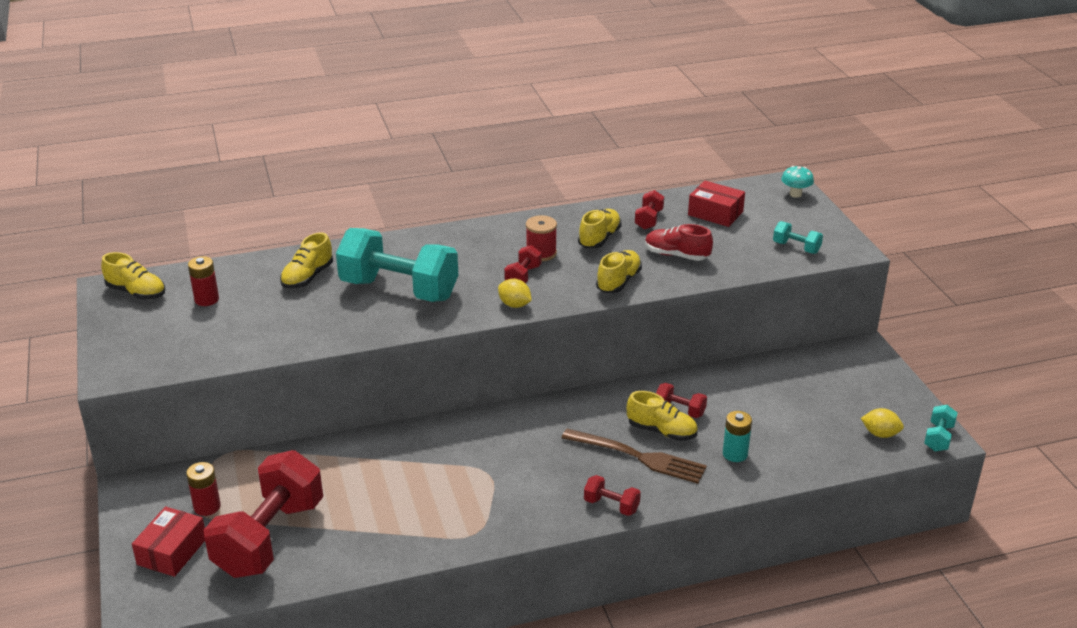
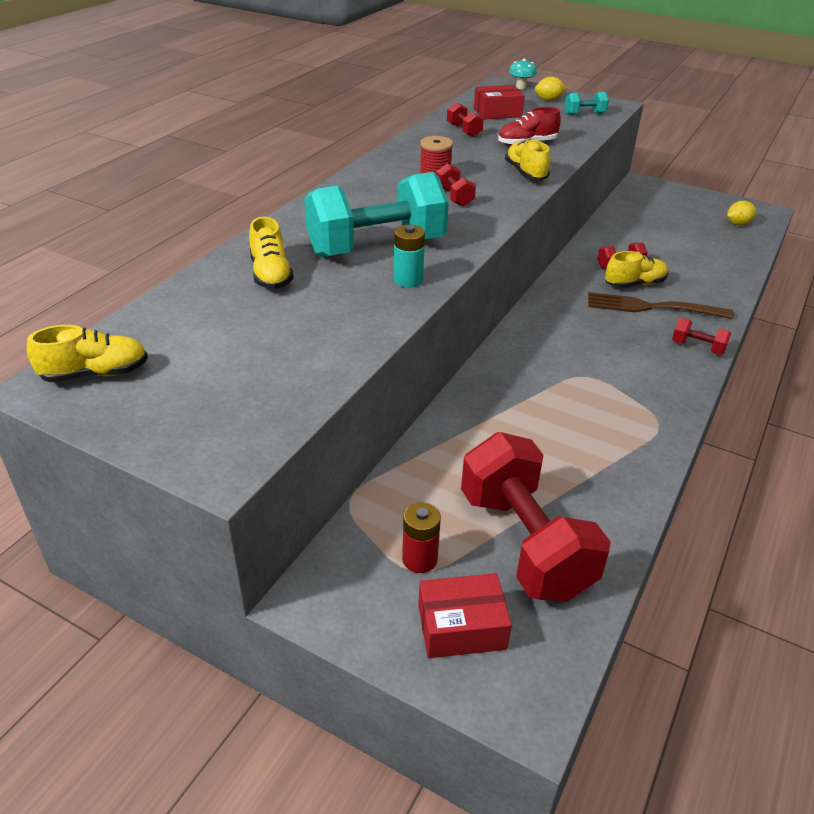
camera: 45 degrees left, 5 degrees up
red box [132,506,205,577] -> red box turned 75 degrees counterclockwise [418,573,512,658]
red battery [188,256,219,306] -> none
yellow lemon [498,279,532,308] -> yellow lemon moved to [535,76,567,101]
brown fork [562,429,707,484] -> brown fork turned 150 degrees counterclockwise [588,292,734,319]
yellow shoe [578,209,621,248] -> none
red dumbbell [584,475,641,516] -> red dumbbell turned 45 degrees clockwise [672,318,731,355]
turquoise battery [723,411,752,462] -> turquoise battery moved to [394,225,425,288]
turquoise dumbbell [924,405,958,451] -> none

